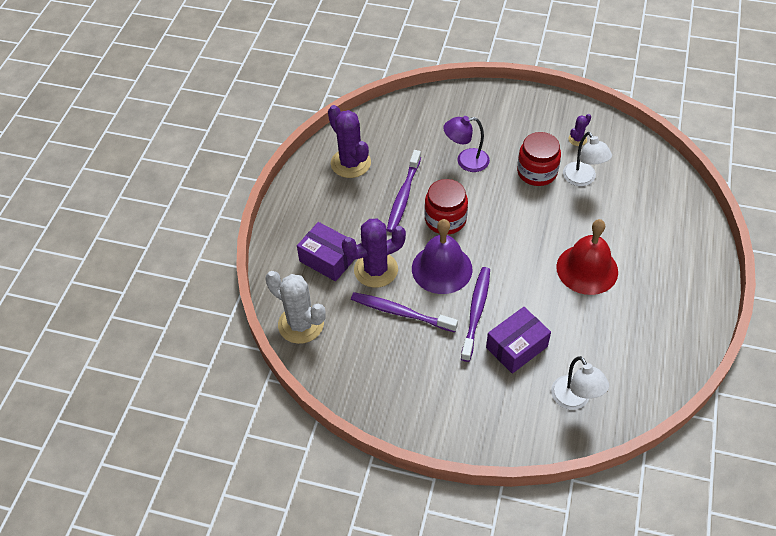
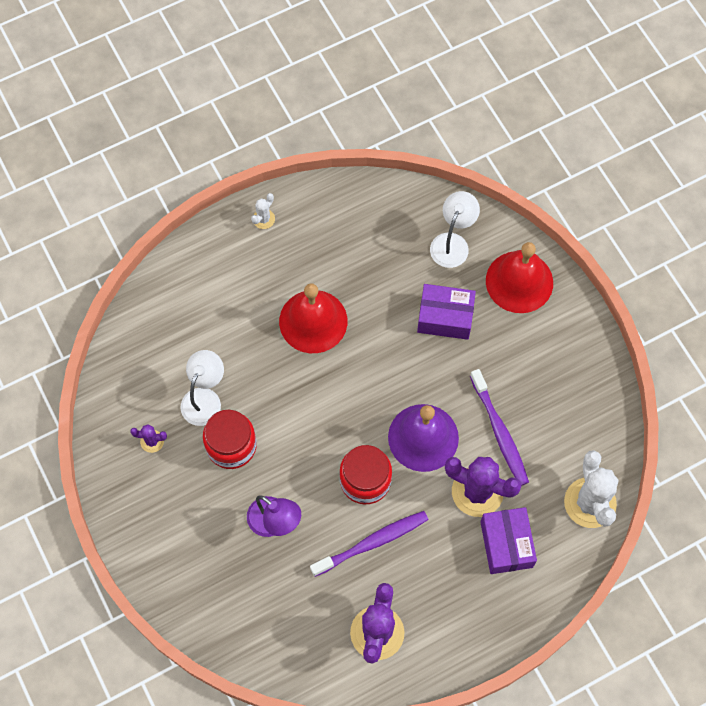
camera: 135 degrees left, 15 degrees up
purple toothbrush [461,267,490,362] -> none
none -> white cactus [251,193,275,229]
none -> red bell [486,242,553,313]

